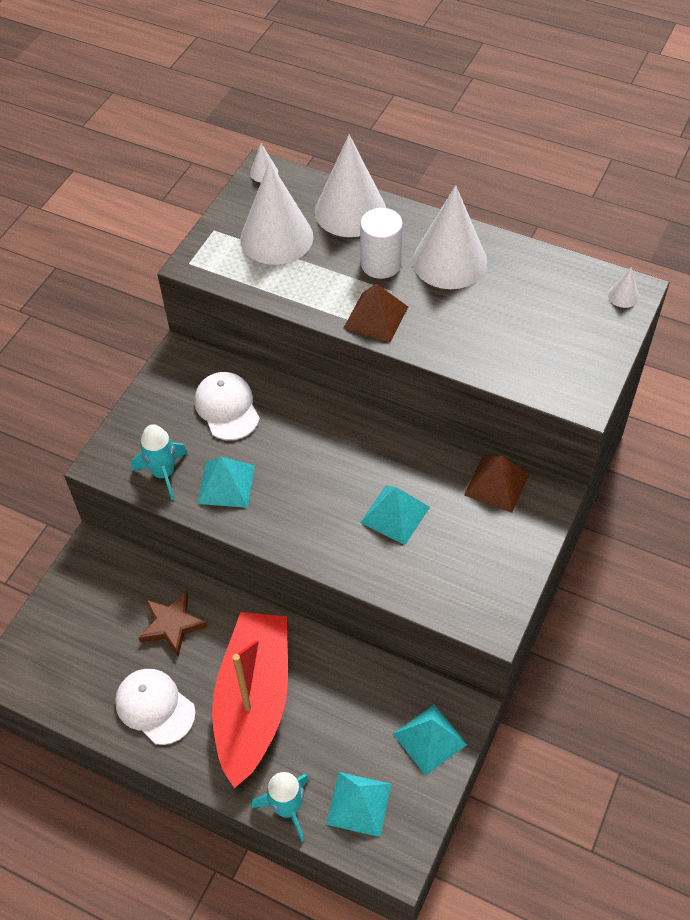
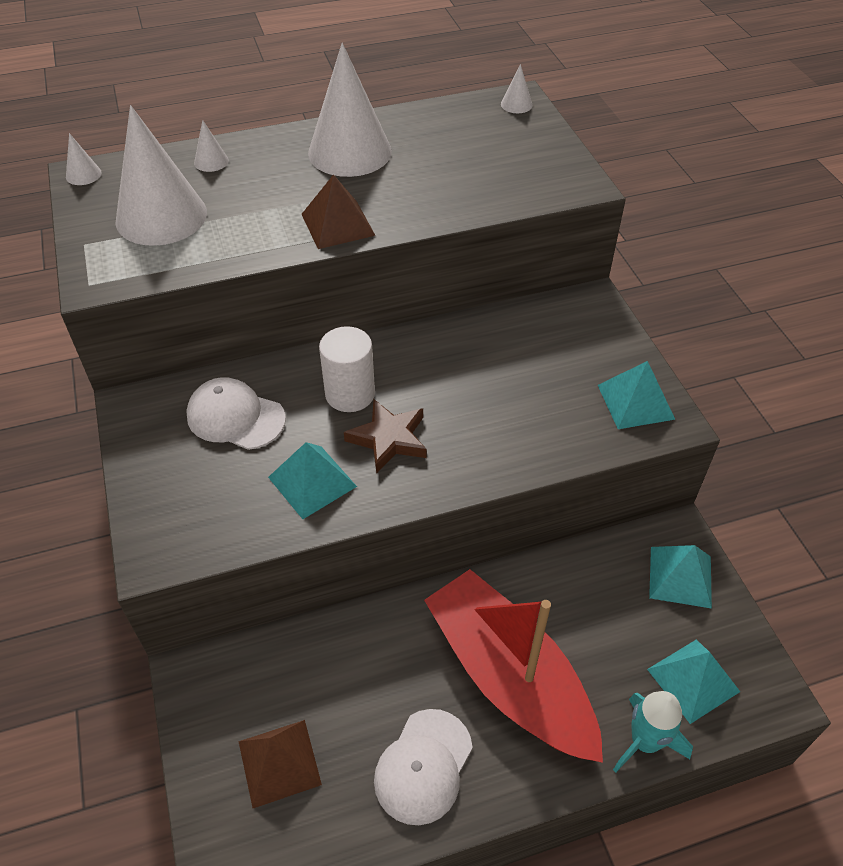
camera: 45 degrees left, 5 degrees down
white cap [115,669,196,745] -> white cap turned 60 degrees counterclockwise [374,709,473,825]
turquoise rocket [131,424,188,500] -> none
brown star [139,590,208,657] -> brown star moved to [344,399,427,474]
white cone [315,134,386,237] -> white cone [194,120,229,172], size x0.41
white cylinder [360,208,403,279] -> white cylinder moved to [319,326,375,412]
turquoise pyramid [360,485,430,545] -> turquoise pyramid moved to [598,361,675,429]
brown pyramid [464,456,529,513] -> brown pyramid moved to [238,720,322,808]

